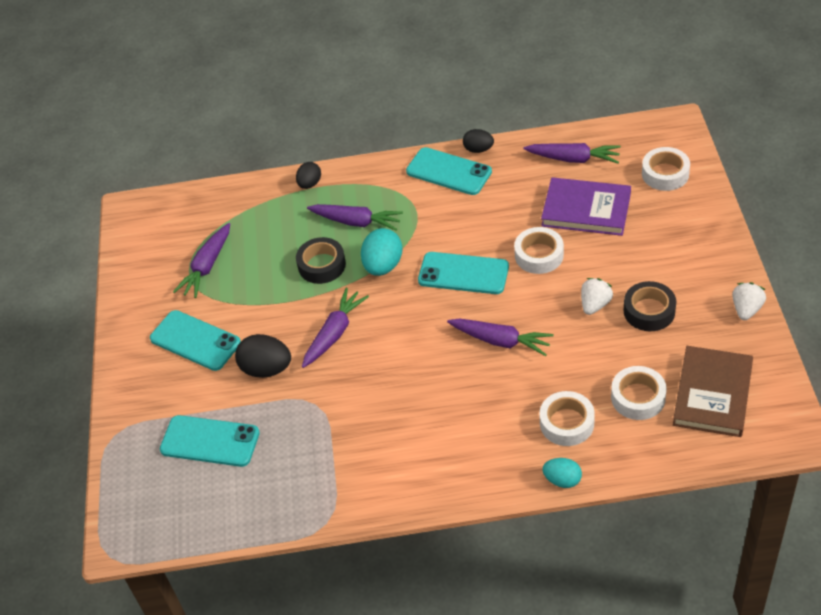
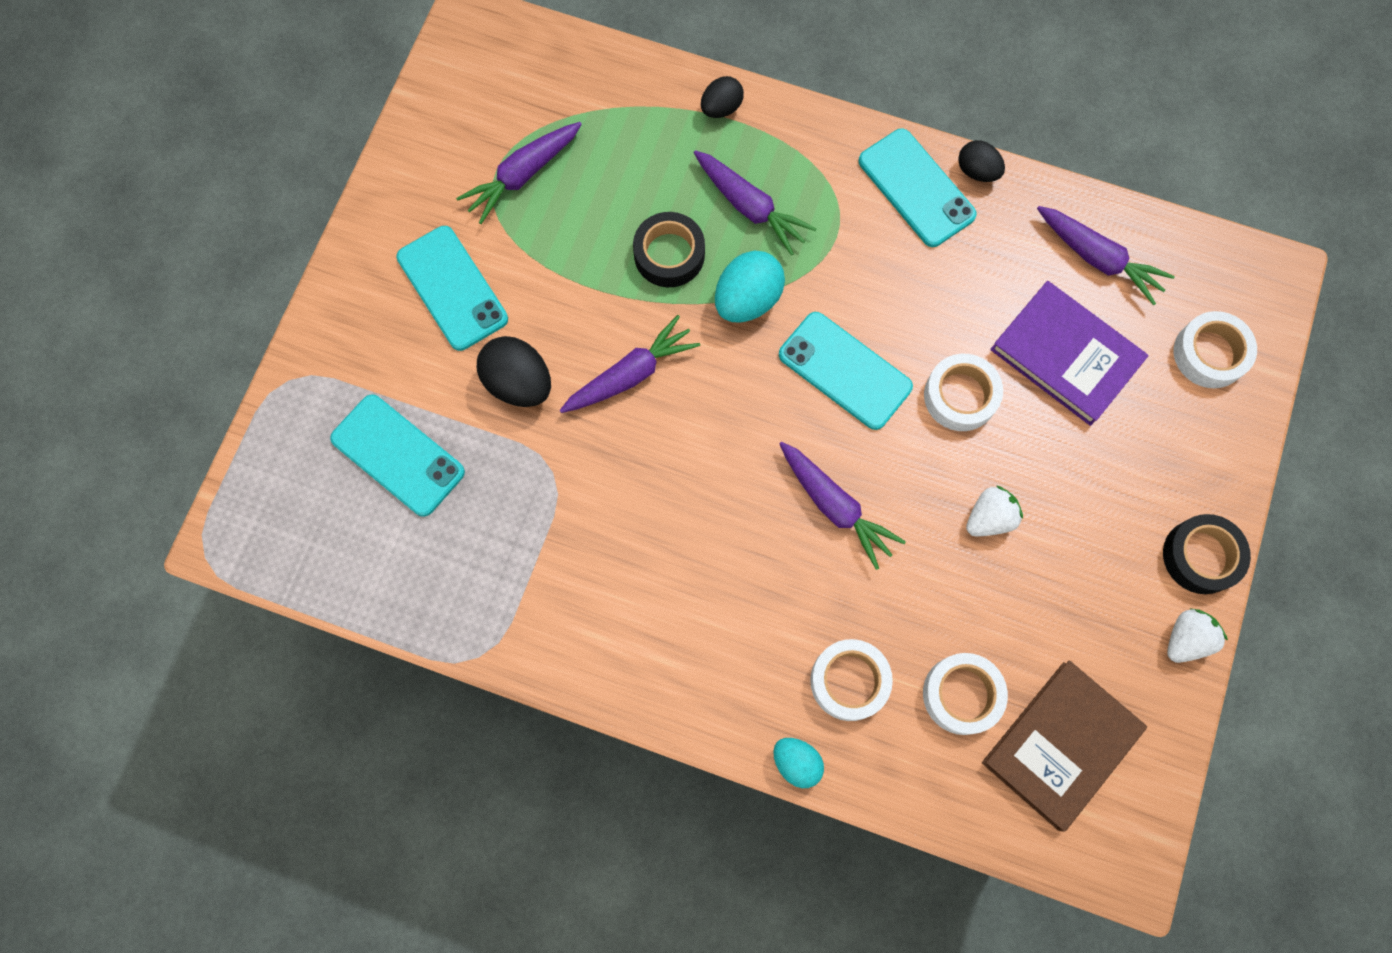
camera: 20 degrees right, 25 degrees up
black tape [624,281,676,331] -> black tape moved to [1163,514,1251,594]

